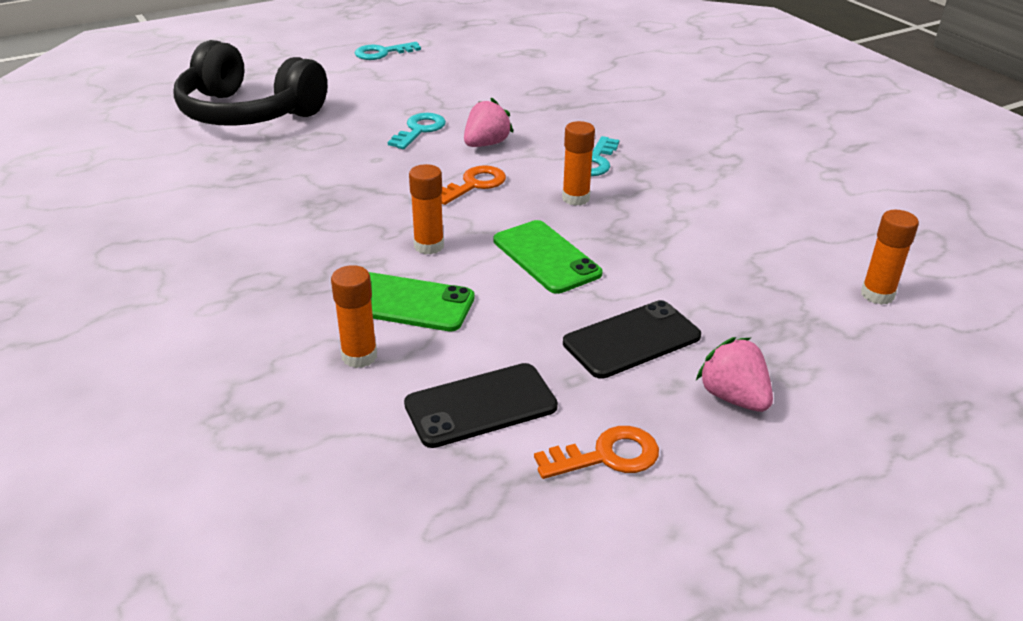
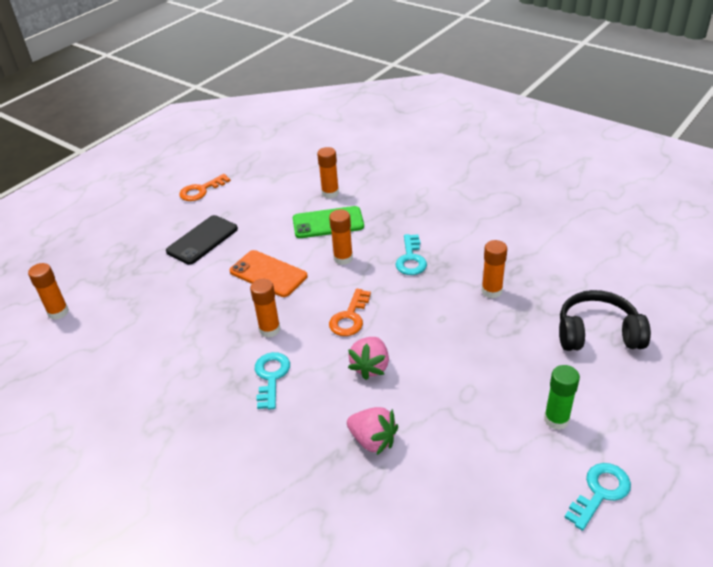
camera: 160 degrees right, 5 degrees up
black headphones [173,40,327,126] -> black headphones [559,290,651,351], size x0.66
turquoise key [388,113,446,149] -> turquoise key moved to [395,234,427,275]
black phone [404,363,558,448] -> none
green phone [494,220,603,294] -> orange phone [230,250,307,297]
pink strawberry [696,337,773,412] -> pink strawberry moved to [347,407,398,455]
none -> orange glue stick [482,240,507,298]
none -> green glue stick [544,365,580,430]

